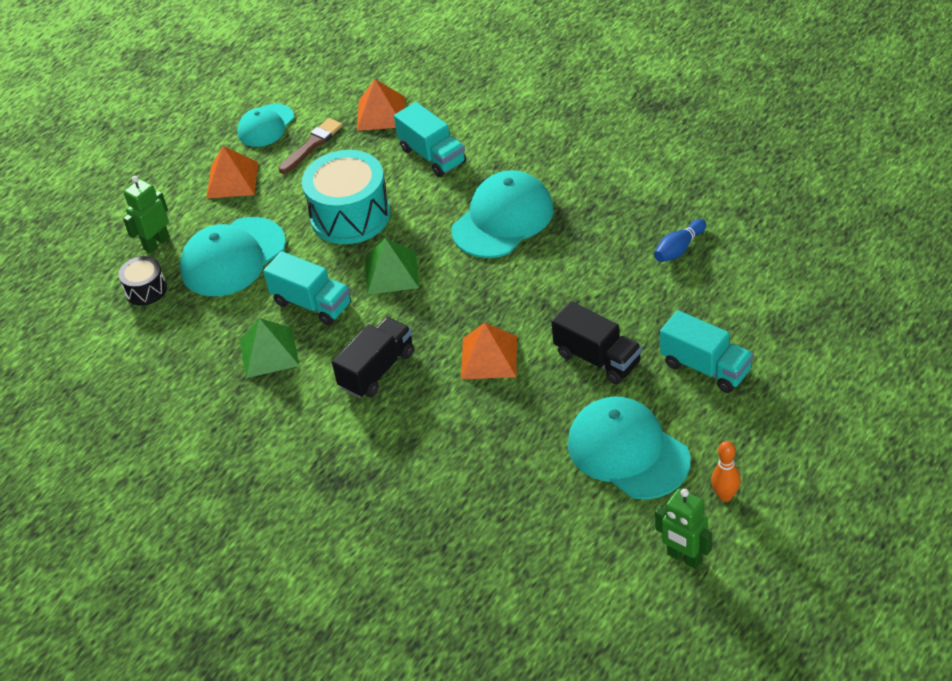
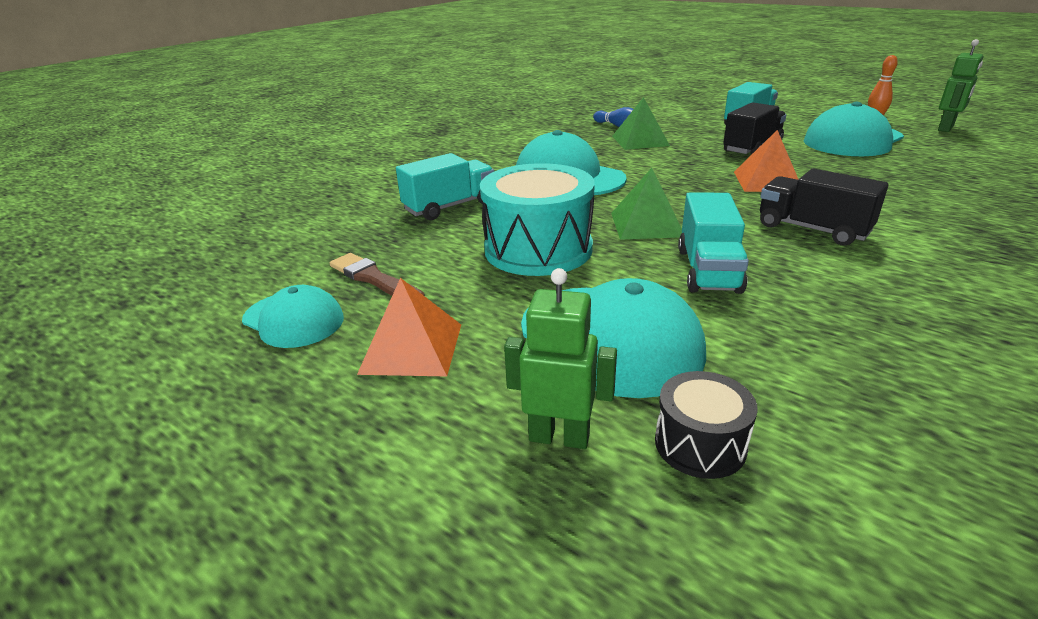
camera: 90 degrees left, 15 degrees down
green robot [123,176,170,253] -> green robot turned 150 degrees clockwise [504,268,617,449]
green pyramid [240,318,300,378] -> green pyramid moved to [612,97,670,150]
turquoise truck [263,251,351,325] -> turquoise truck turned 150 degrees clockwise [678,192,749,294]
orange pyramid [357,79,405,131] -> none

